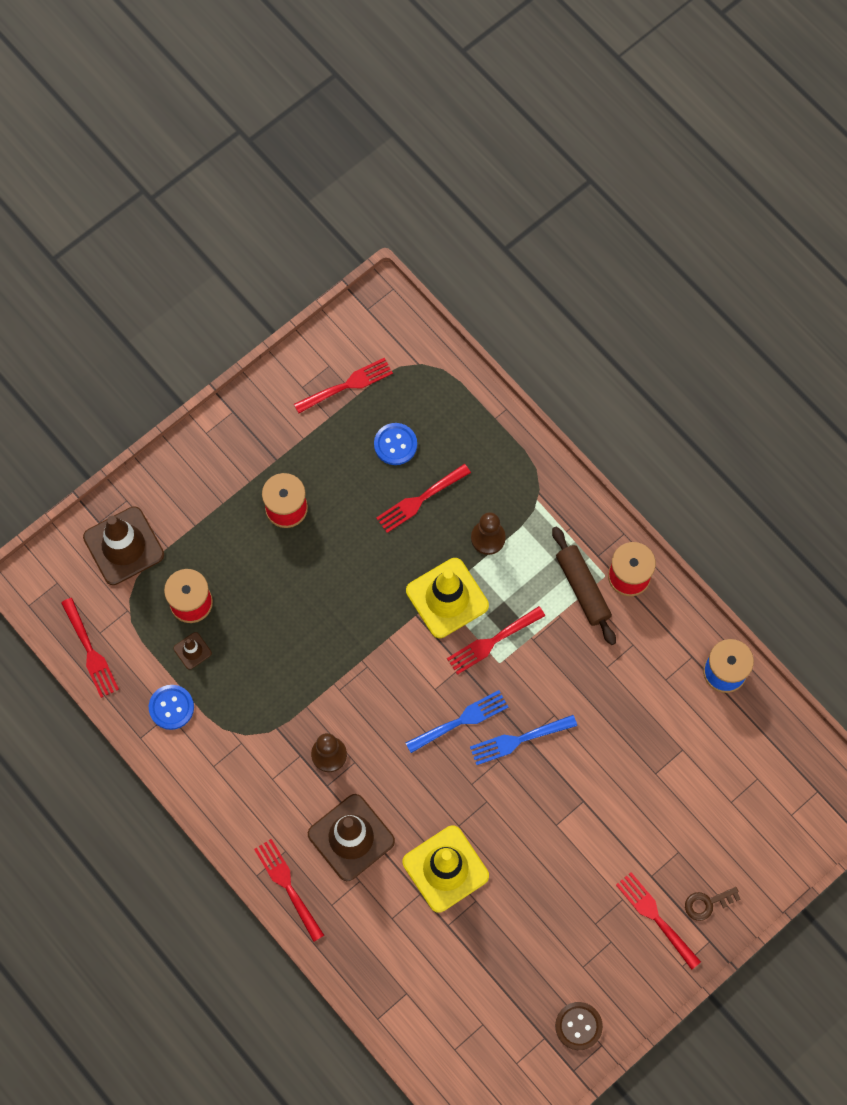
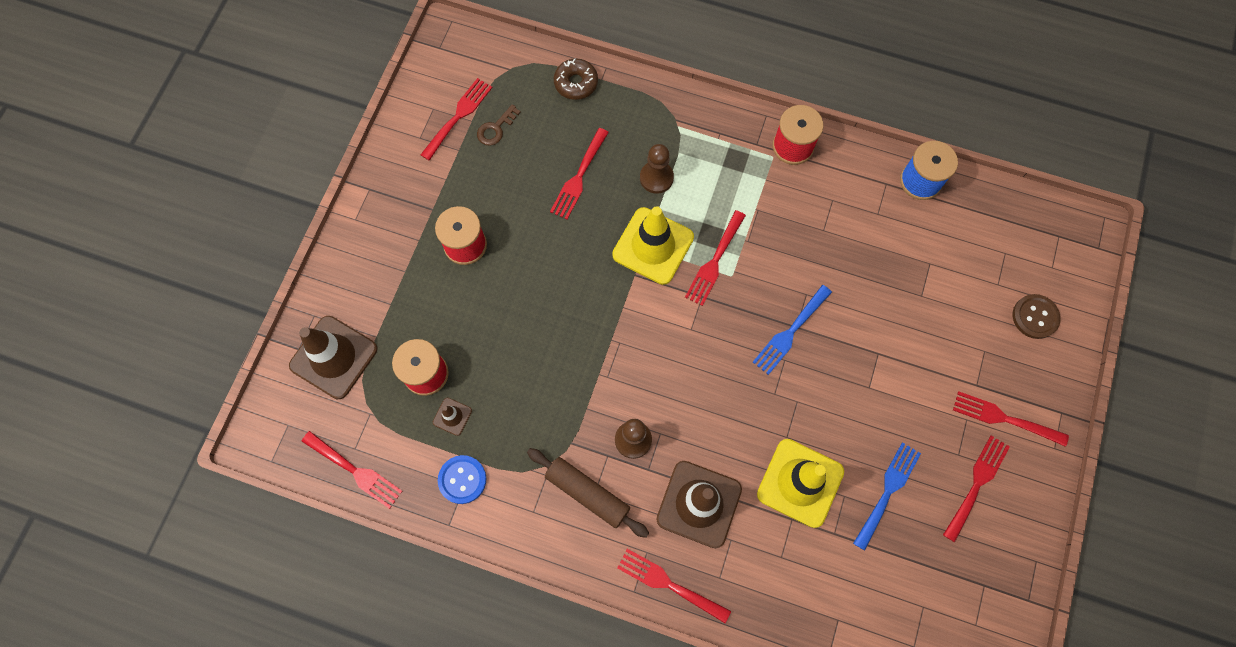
camera: 30 degrees left, 0 degrees up
blue button [374,423,417,465] -> none
blue fork [405,690,508,753] -> blue fork moved to [853,442,921,551]
brown rolling pin [552,527,616,645] -> brown rolling pin moved to [527,448,649,538]
brown button [555,1002,603,1050] -> brown button moved to [1013,294,1061,339]
brown key [685,887,741,921] -> brown key moved to [477,104,521,146]
none -> brown donut [554,58,598,100]
none -> red fork [943,436,1010,542]

